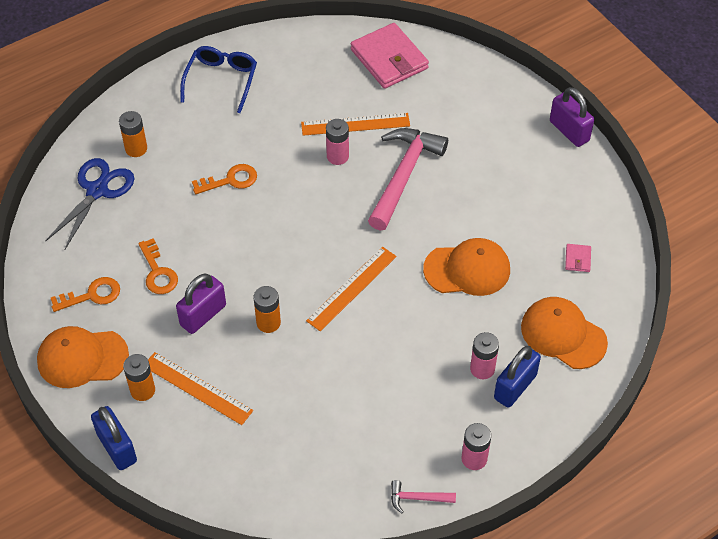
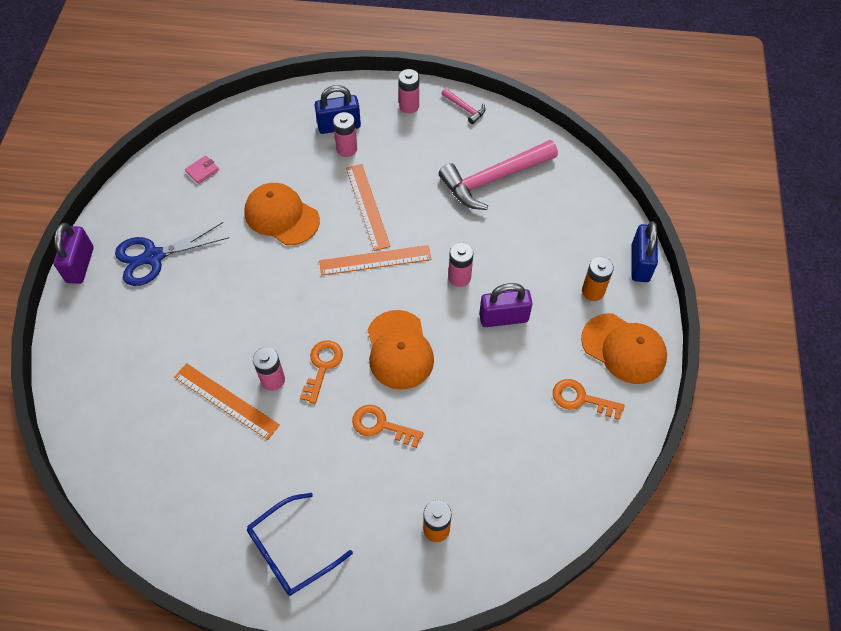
camera: 140 degrees left, 5 degrees up
blue scissors [45,158,135,249] -> blue scissors moved to [115,222,229,286]
orange key [138,238,178,294] -> orange key moved to [300,340,343,404]
orange ruler [148,352,253,425] -> orange ruler moved to [346,164,391,251]
orange battery [253,286,281,333] -> pink battery [448,242,474,287]
pink wallet [351,23,429,89] -> none
pink hammer [368,128,448,230] -> pink hammer moved to [439,140,558,210]
orange cap [521,297,608,369] -> orange cap moved to [368,310,434,390]

